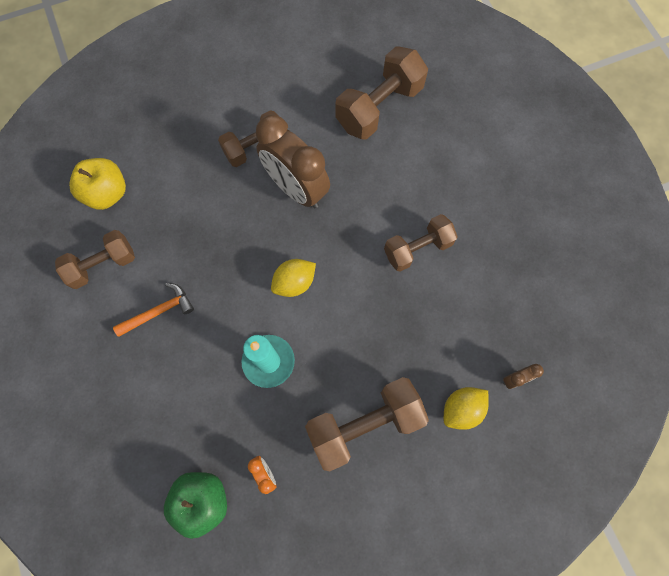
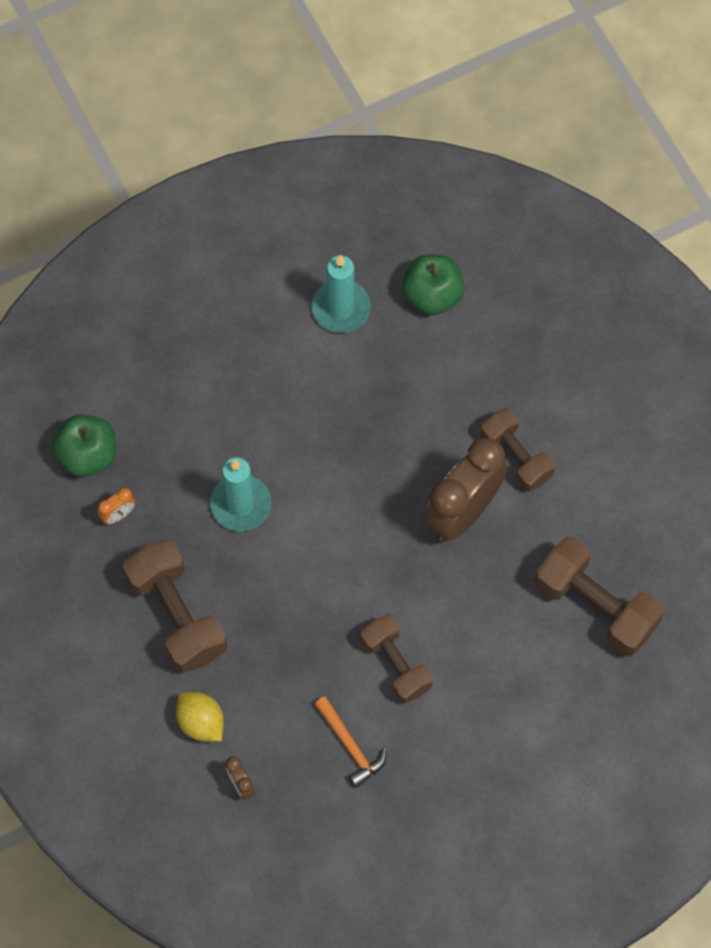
camera: 85 degrees right, 5 degrees down
brown dumbbell [55,230,135,289] -> turquoise candle [311,255,371,333]
yellow apple [69,158,126,210] -> green apple [402,255,464,315]
orange hammer [113,283,194,337] -> orange hammer moved to [314,696,386,788]
yellow lemon [271,259,316,297] -> none

